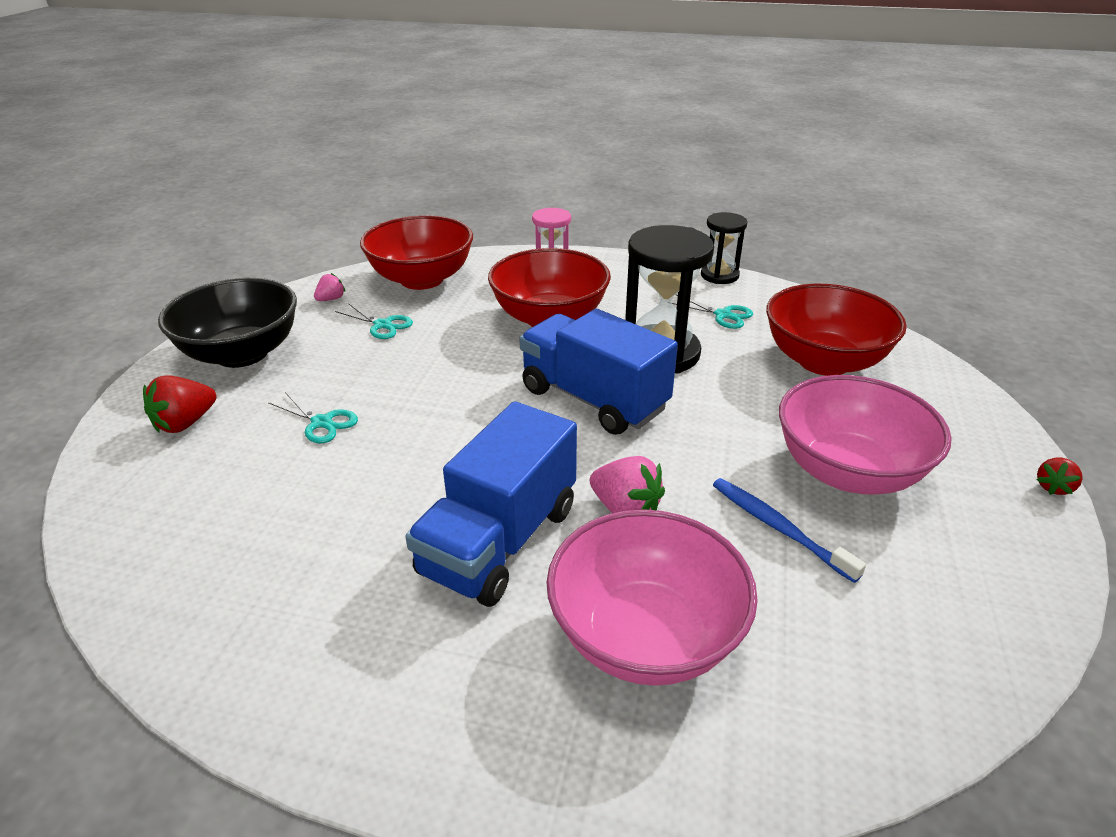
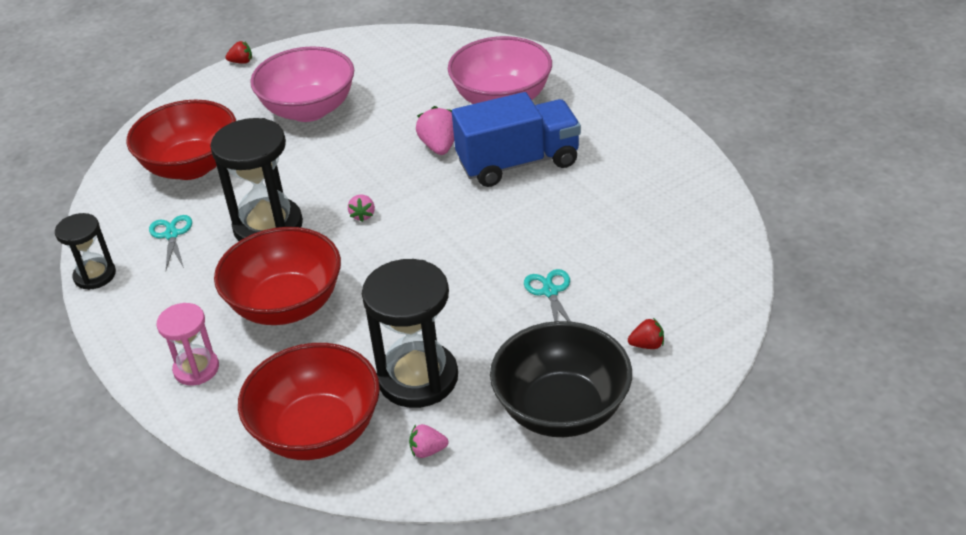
camera: 135 degrees left, 5 degrees up
red strawberry [143,375,216,433] -> red strawberry [628,318,664,349], size x0.59
turquoise scissors [335,303,413,339] -> black hourglass [362,259,458,408]
blue truck [519,309,678,435] -> pink strawberry [348,194,375,222]
blue toothbrush [713,478,866,583] -> none

